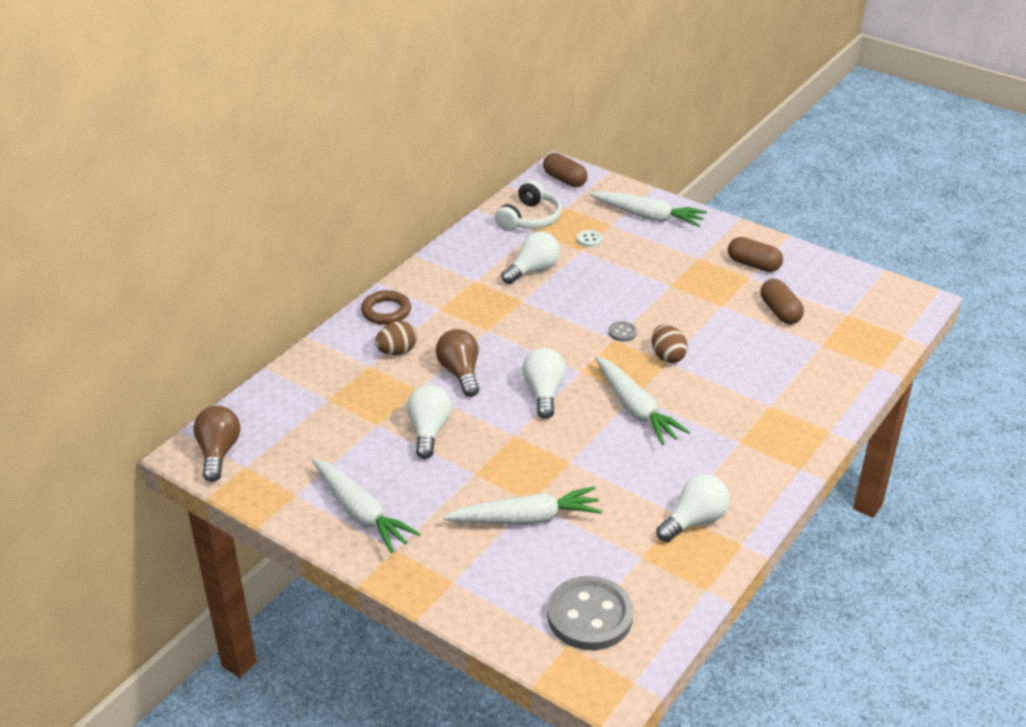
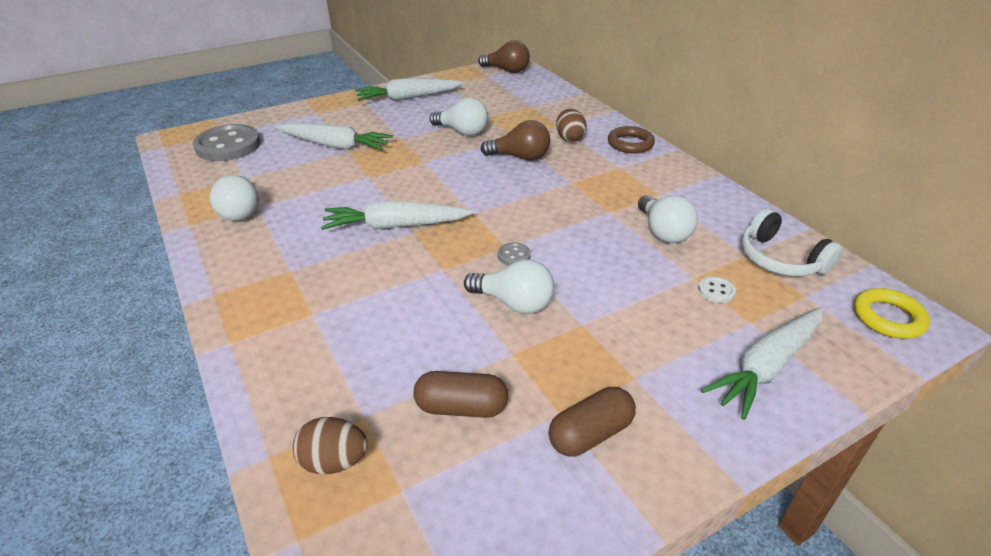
camera: 115 degrees right, 0 degrees up
white carrot [443,487,602,525] -> white carrot turned 90 degrees counterclockwise [276,123,393,150]
white light bulb [522,348,566,419] -> white light bulb moved to [464,259,554,314]
brown capsule [543,153,588,187] -> yellow ring [854,288,930,339]
brown egg [652,324,688,363] -> brown egg moved to [293,417,368,474]

